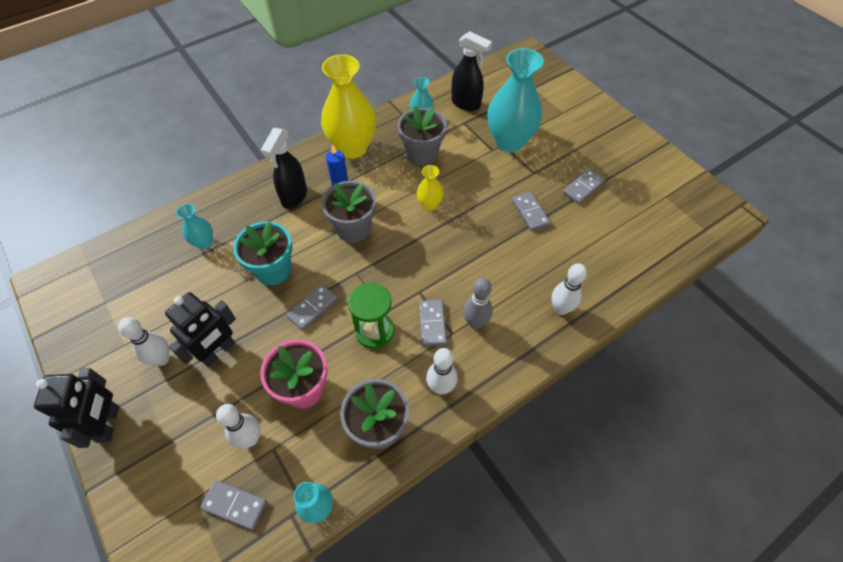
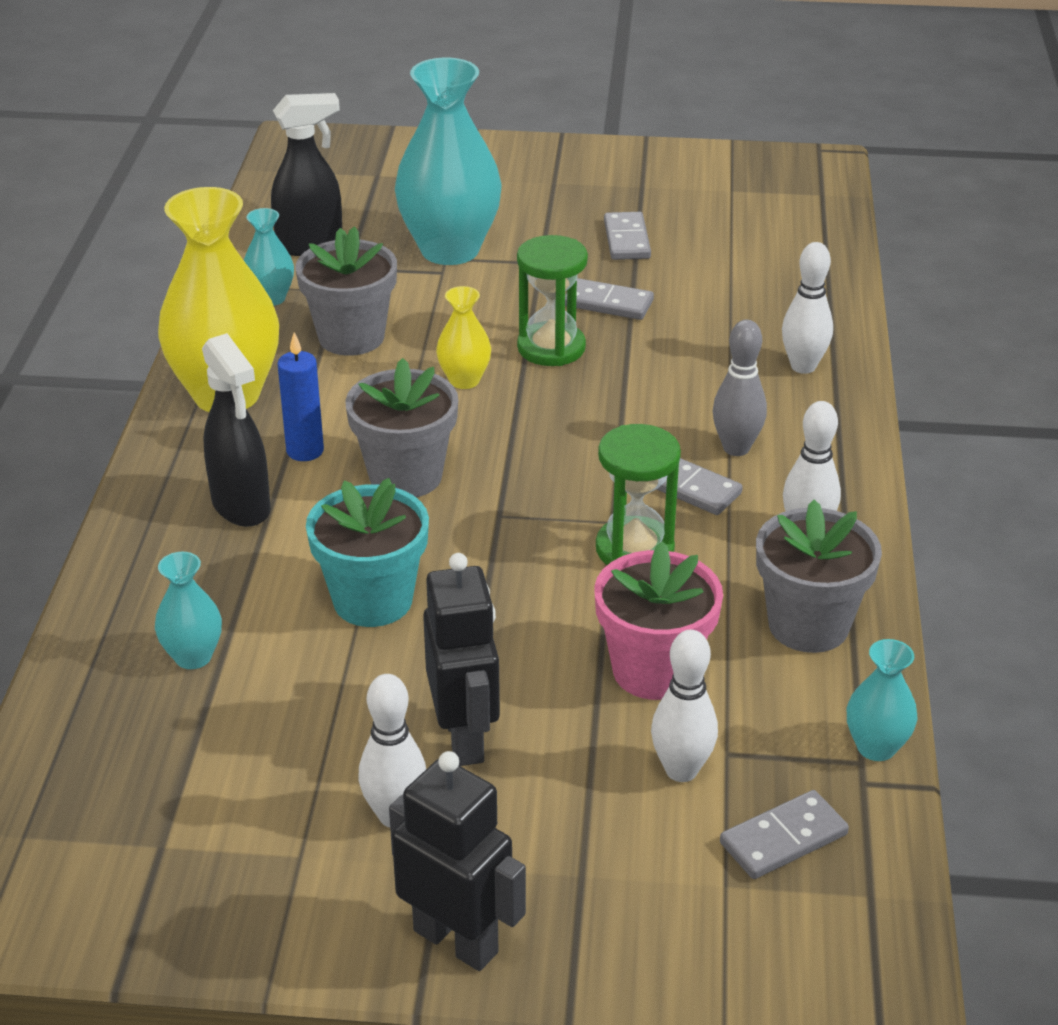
camera: 50 degrees left, 20 degrees down
grey domino [286,284,338,330] -> none
none -> green hourglass [517,235,588,366]

